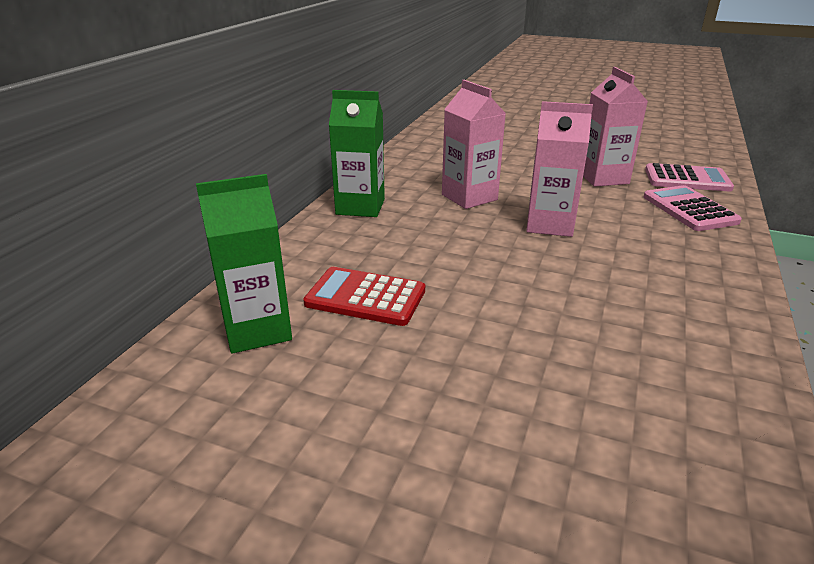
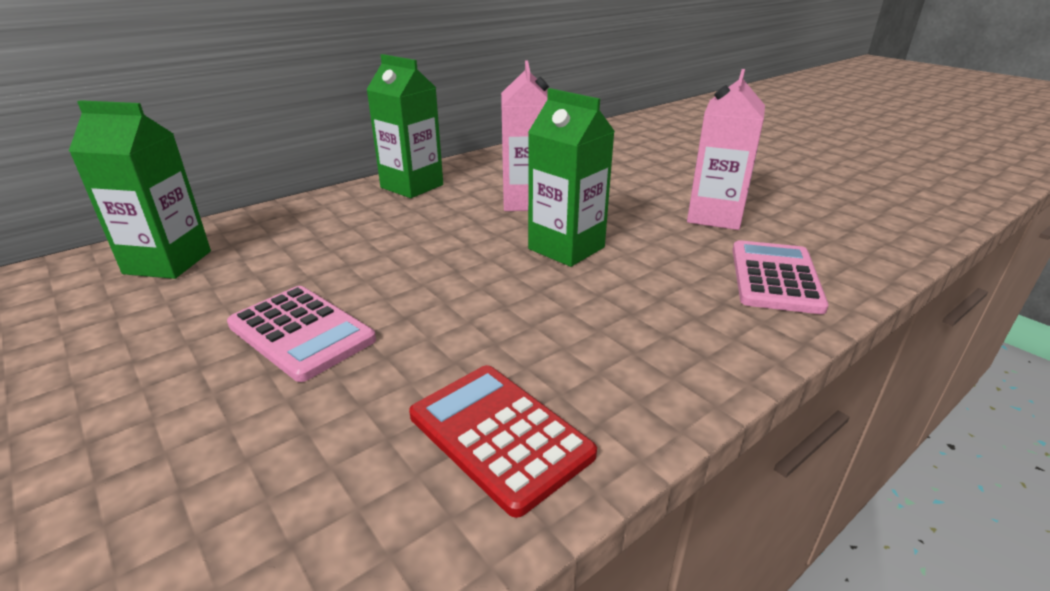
camera: 30 degrees right, 0 degrees up
red calculator [303,267,425,326] -> red calculator moved to [409,365,597,518]
pink carton [526,101,593,237] -> green carton [528,88,615,267]
pink calculator [645,163,734,192] -> pink calculator moved to [227,286,376,382]

